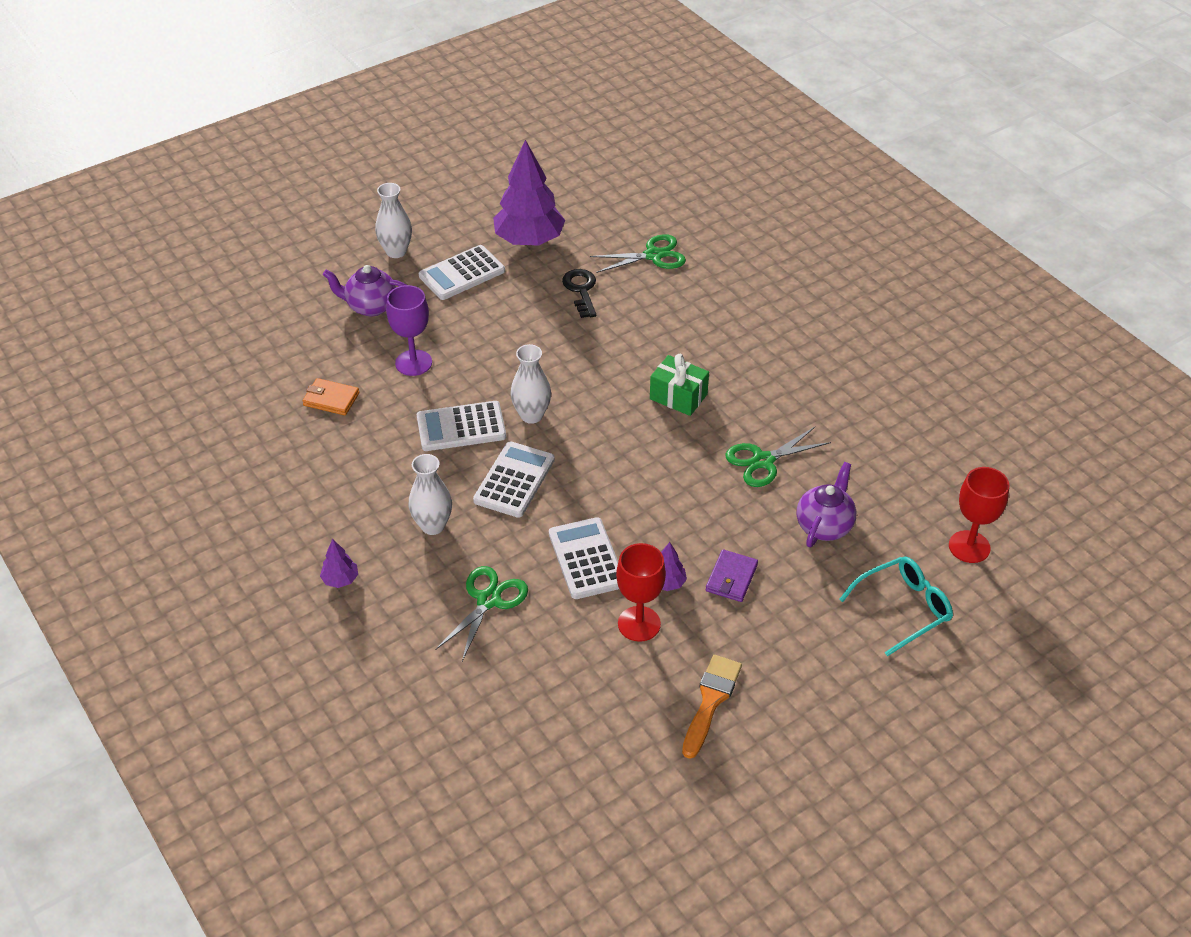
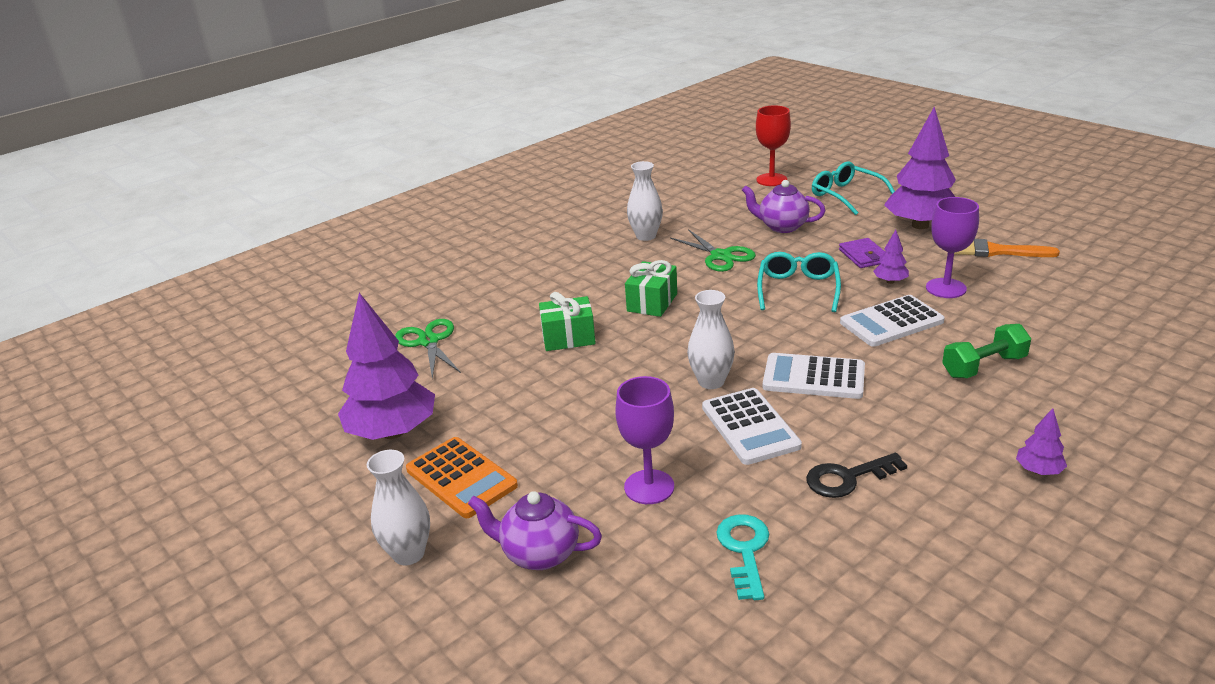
camera: 95 degrees left, 15 degrees down
orange wallet [302,378,359,415] -> turquoise key [716,514,769,600]
purple teapot [323,265,406,316] -> purple teapot turned 105 degrees clockwise [468,491,602,570]
white vase [409,454,452,535] -> white vase moved to [627,161,663,241]
white calculator [419,245,505,300] -> orange calculator [406,437,518,518]
green scissors [435,566,528,661] -> green dumbbell [942,324,1031,378]
black key [562,269,596,318] -> black key moved to [806,453,907,498]
red goblet [616,543,666,642] -> purple goblet [926,197,979,298]
purple wallet [706,549,758,602] -> purple wallet turned 60 degrees clockwise [839,238,885,268]
none -> green gift [539,292,596,351]
none -> turquoise glasses [757,252,841,312]
none -> purple tree [884,107,956,229]

